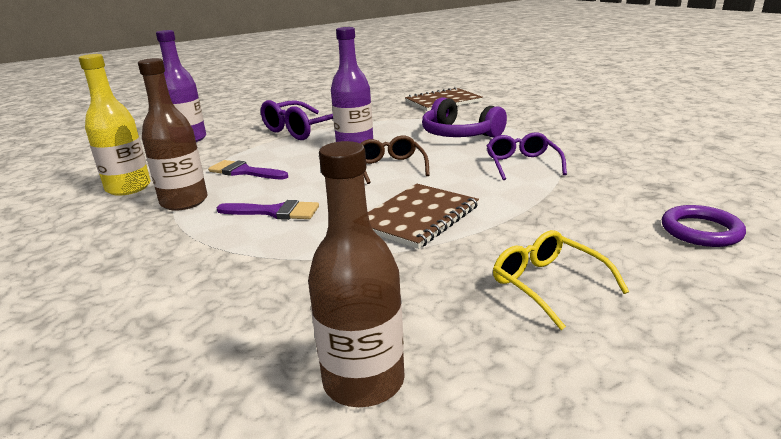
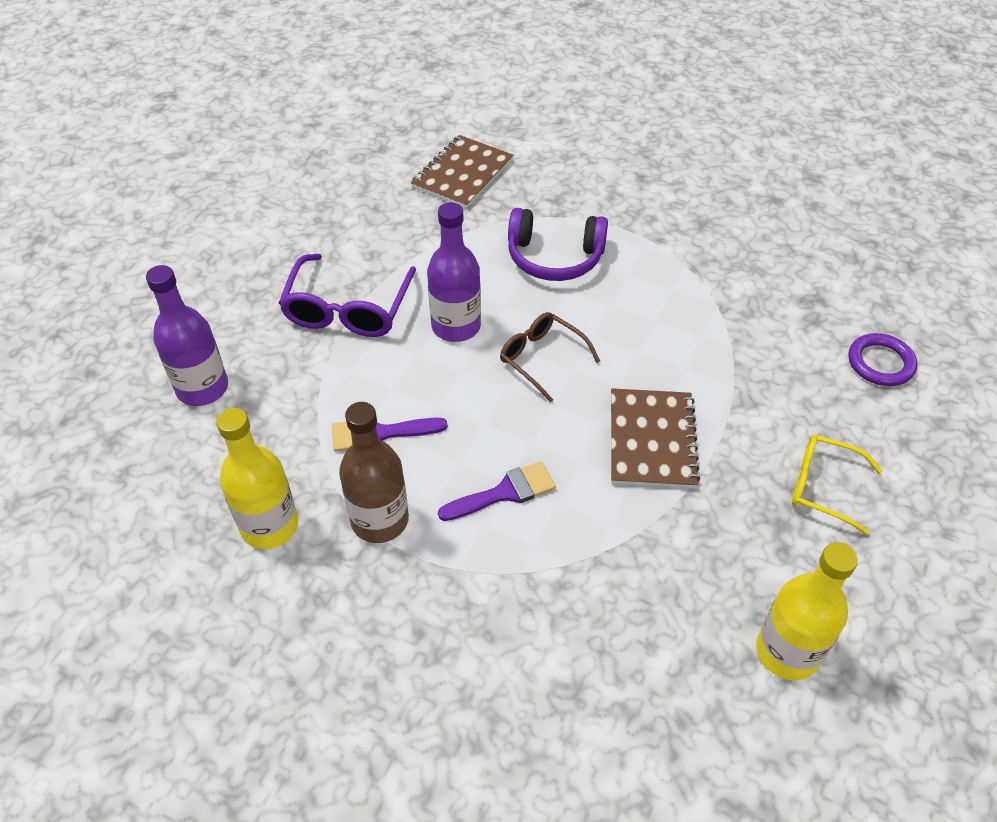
camera: 35 degrees left, 25 degrees up
brown bottle [308,141,405,407] -> yellow bottle [756,542,858,680]
purple glasses [487,132,567,180] -> none

